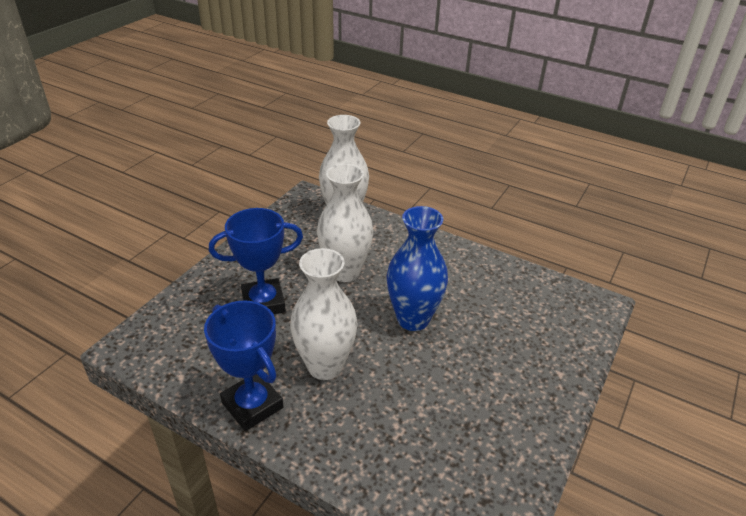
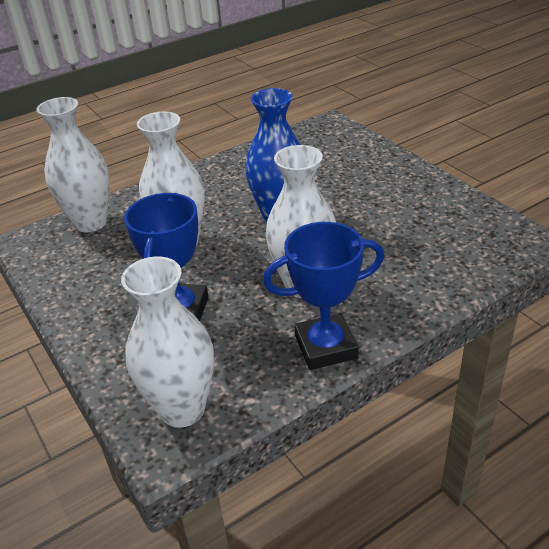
camera: 60 degrees left, 0 degrees up
none -> white vase [121,257,214,428]

